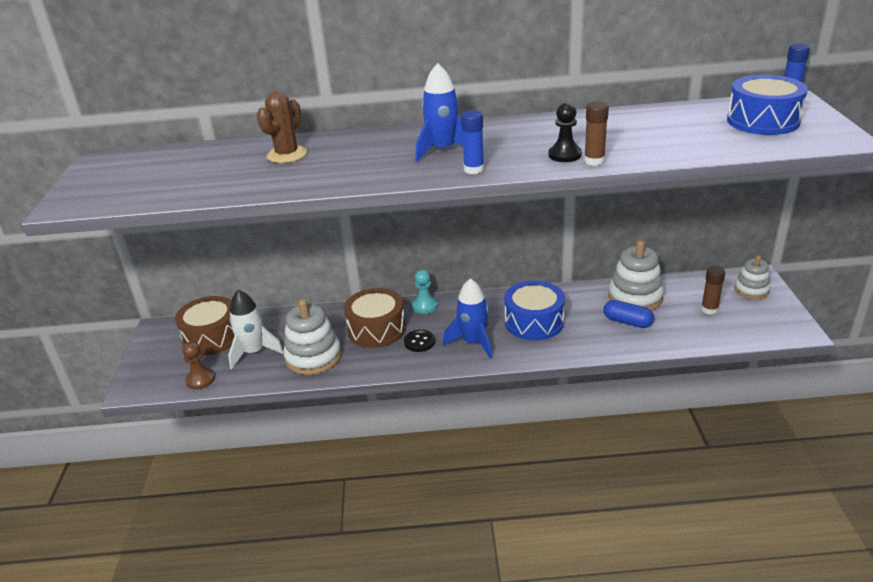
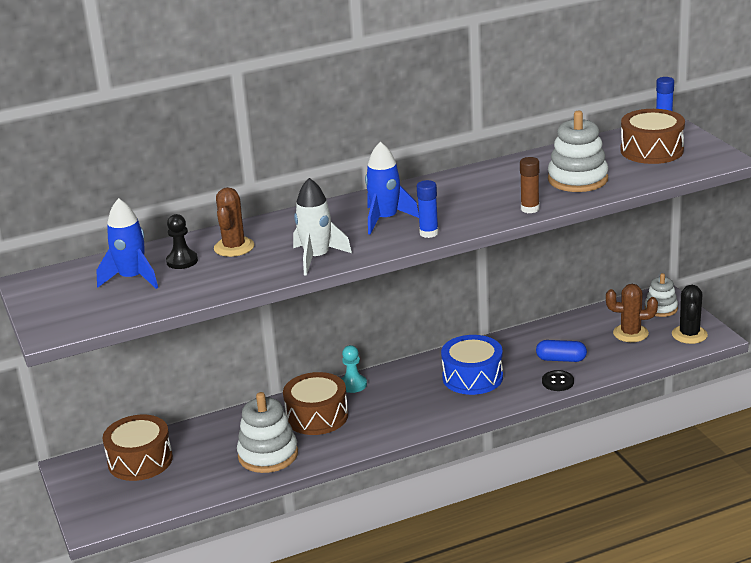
camera: 20 degrees left, 5 degrees down
brown pawn [182,342,215,390] -> none
white rocket [228,290,283,369] -> white rocket moved to [293,178,352,276]
black button [404,330,435,352] -> black button moved to [542,370,574,391]
blue rocket [443,278,492,359] -> blue rocket moved to [96,198,158,289]
black pawn [549,103,582,162] -> black pawn moved to [166,214,198,269]
white stacking toy [608,240,664,311] -> white stacking toy moved to [548,111,608,192]
brown glue stick [701,266,725,315] -> brown cactus [606,284,658,342]
blue drum [727,75,808,135] -> brown drum [621,109,685,164]
none -> black cactus [672,285,708,344]

